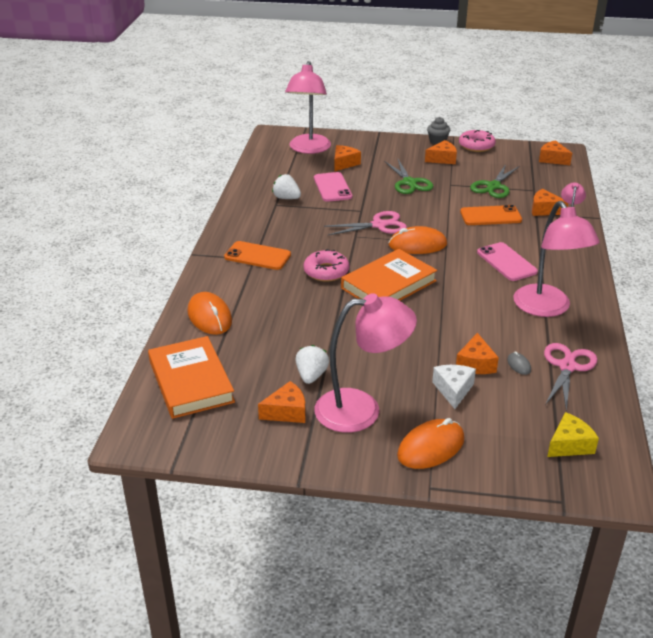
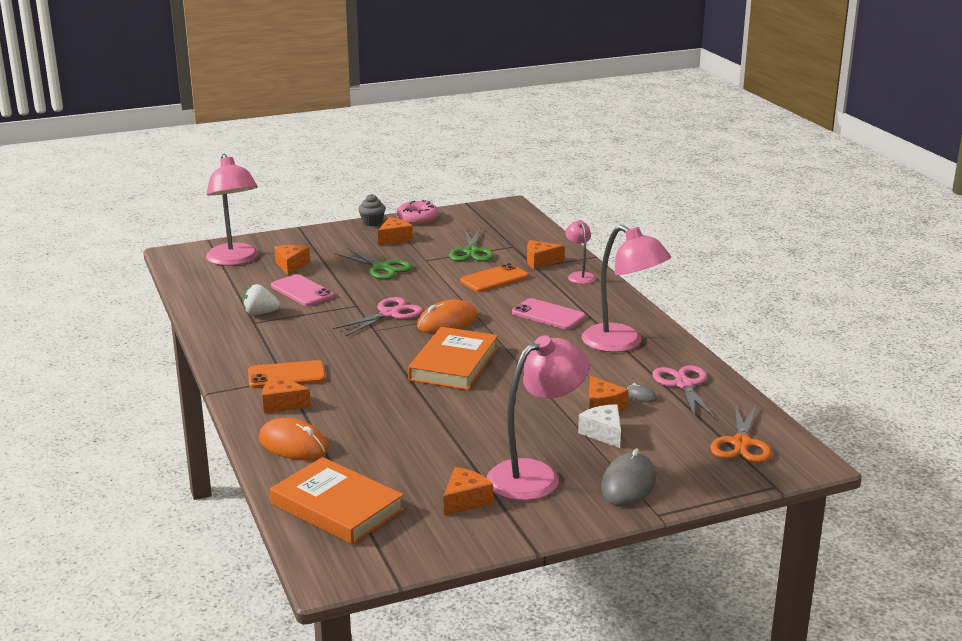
camera: 30 degrees left, 10 degrees down
white strawberry [296,345,329,384] -> none
pink donut [304,249,349,282] -> none
orange mouse [397,418,465,469] -> grey mouse [601,448,656,506]
orange cheese [539,140,572,165] -> orange cheese moved to [262,375,311,413]
yellow cheese [547,412,599,457] -> orange scissors [710,404,772,463]

